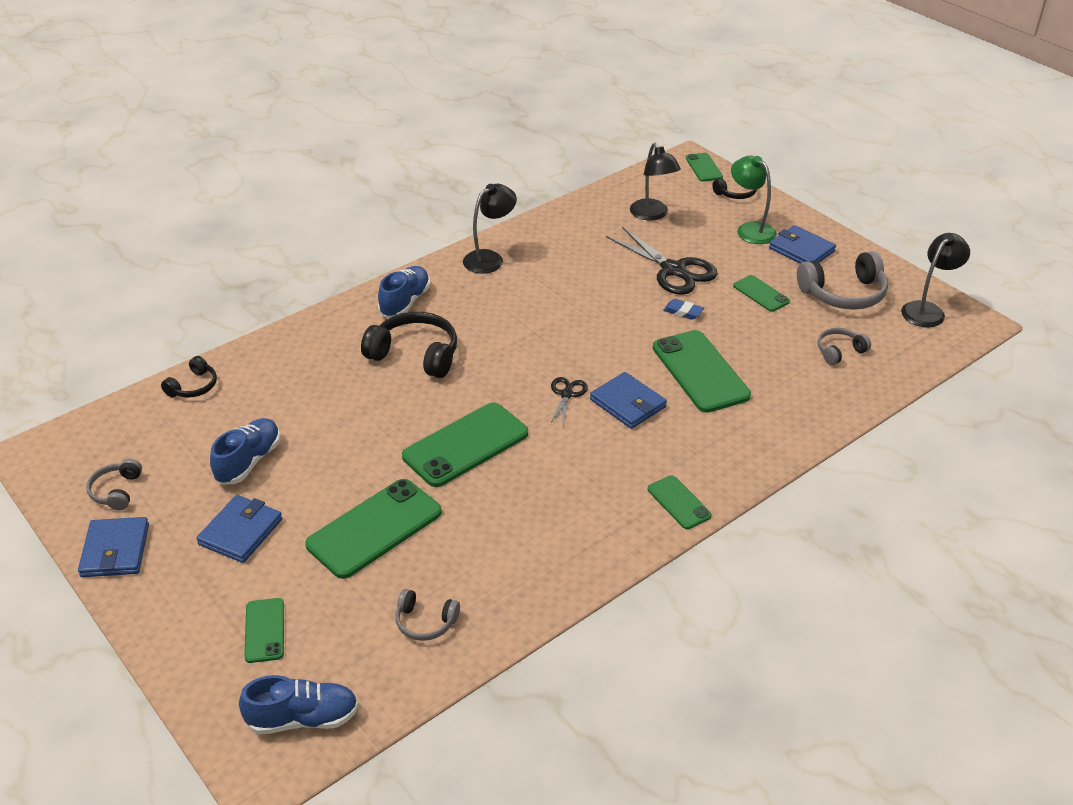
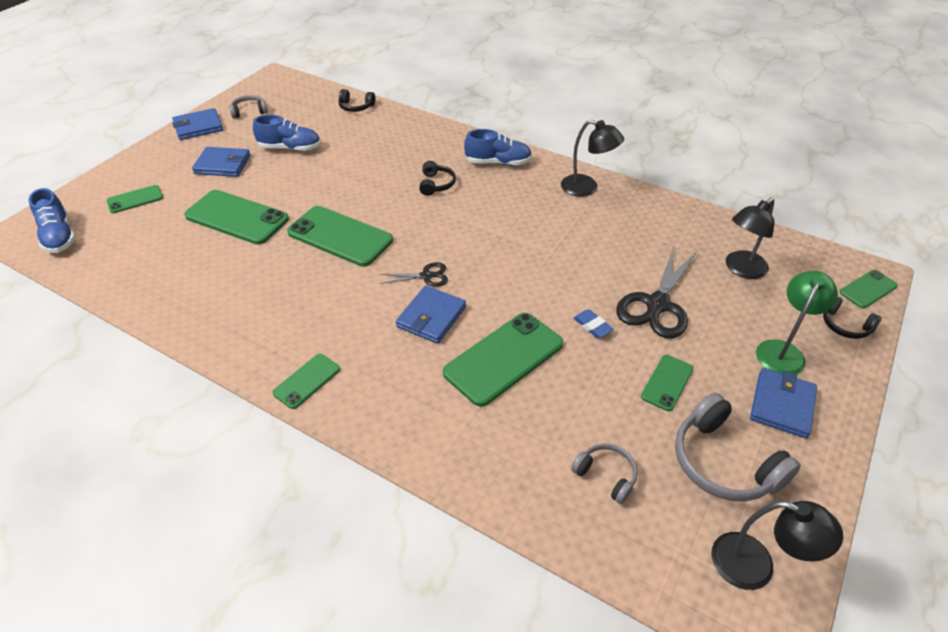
camera: 70 degrees right, 5 degrees up
black headphones [361,312,457,378] -> black headphones [419,161,456,196], size x0.55
grey headphones [395,589,460,641] -> none
blue eraser [663,299,704,320] -> blue eraser turned 45 degrees counterclockwise [573,309,614,338]

